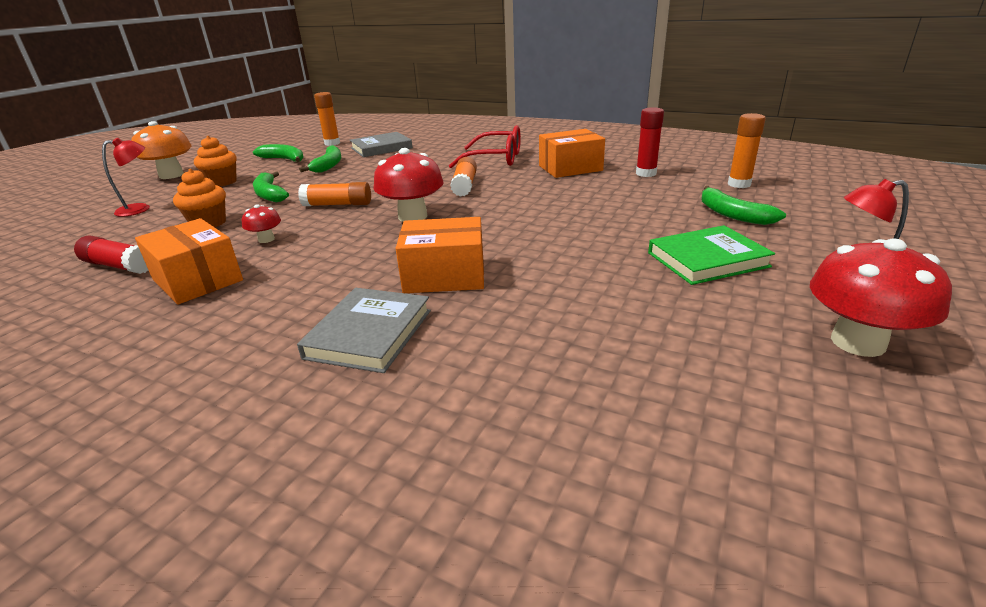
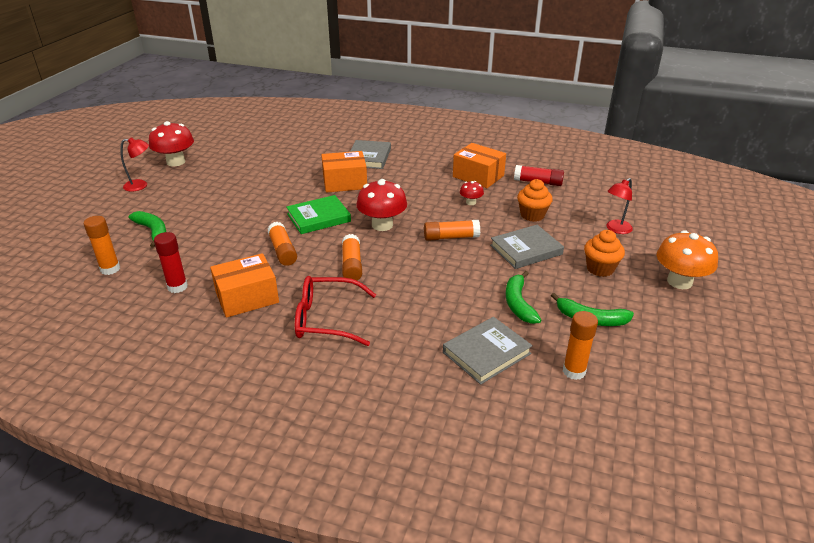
camera: 170 degrees right, 5 degrees up
green banana [253,172,289,202] -> grey book [490,225,564,269]
green book [648,225,775,285] -> green book moved to [286,195,351,234]
none -> orange glue stick [268,222,297,266]

